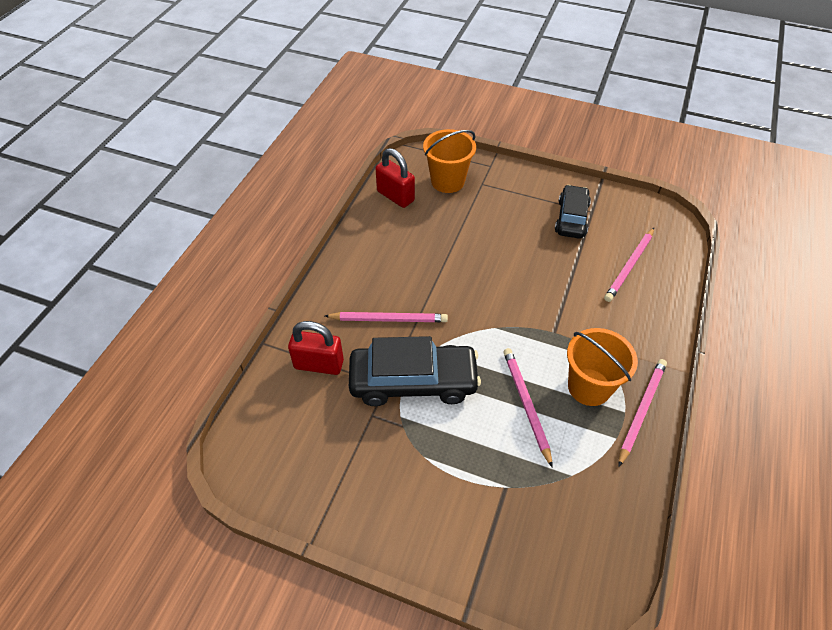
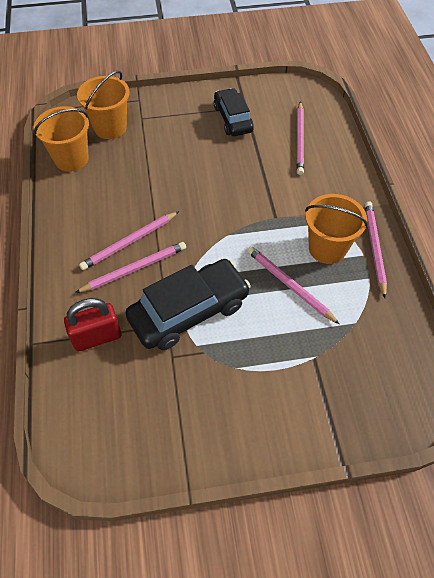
camera: 30 degrees left, 5 degrees up
red padlock [376,148,415,208] -> orange bucket [34,106,89,172]
none -> pink pencil [79,211,179,270]

